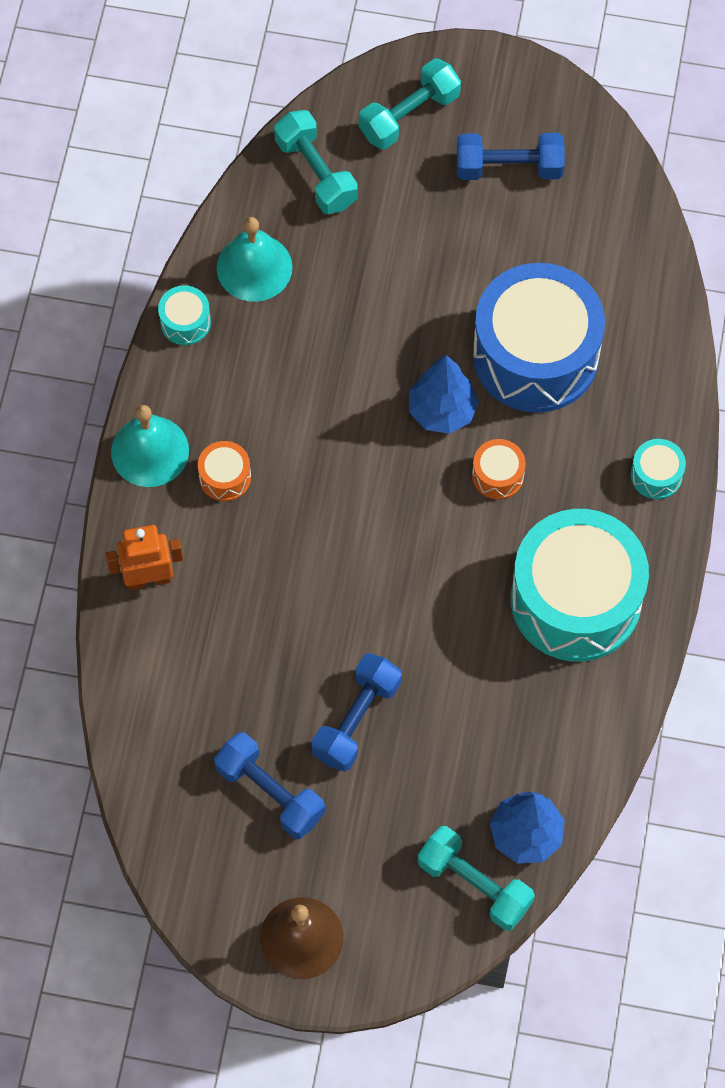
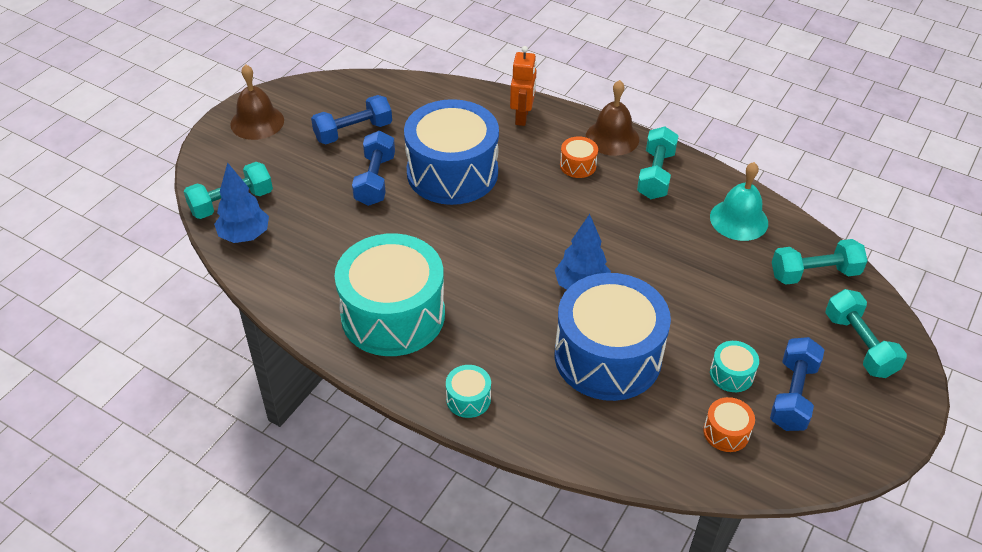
camera: 110 degrees right, 20 degrees down
turquoise bell [111,405,189,487] -> brown bell [586,80,639,156]
turquoise drum [158,285,211,345] -> turquoise drum moved to [710,341,759,392]
blue dumbbell [312,653,401,772] -> blue dumbbell turned 45 degrees clockwise [352,131,395,206]
orange drum [472,439,526,500] -> orange drum moved to [703,397,755,452]
none -> blue drum [404,99,499,205]
none -> turquoise dumbbell [637,126,679,199]

